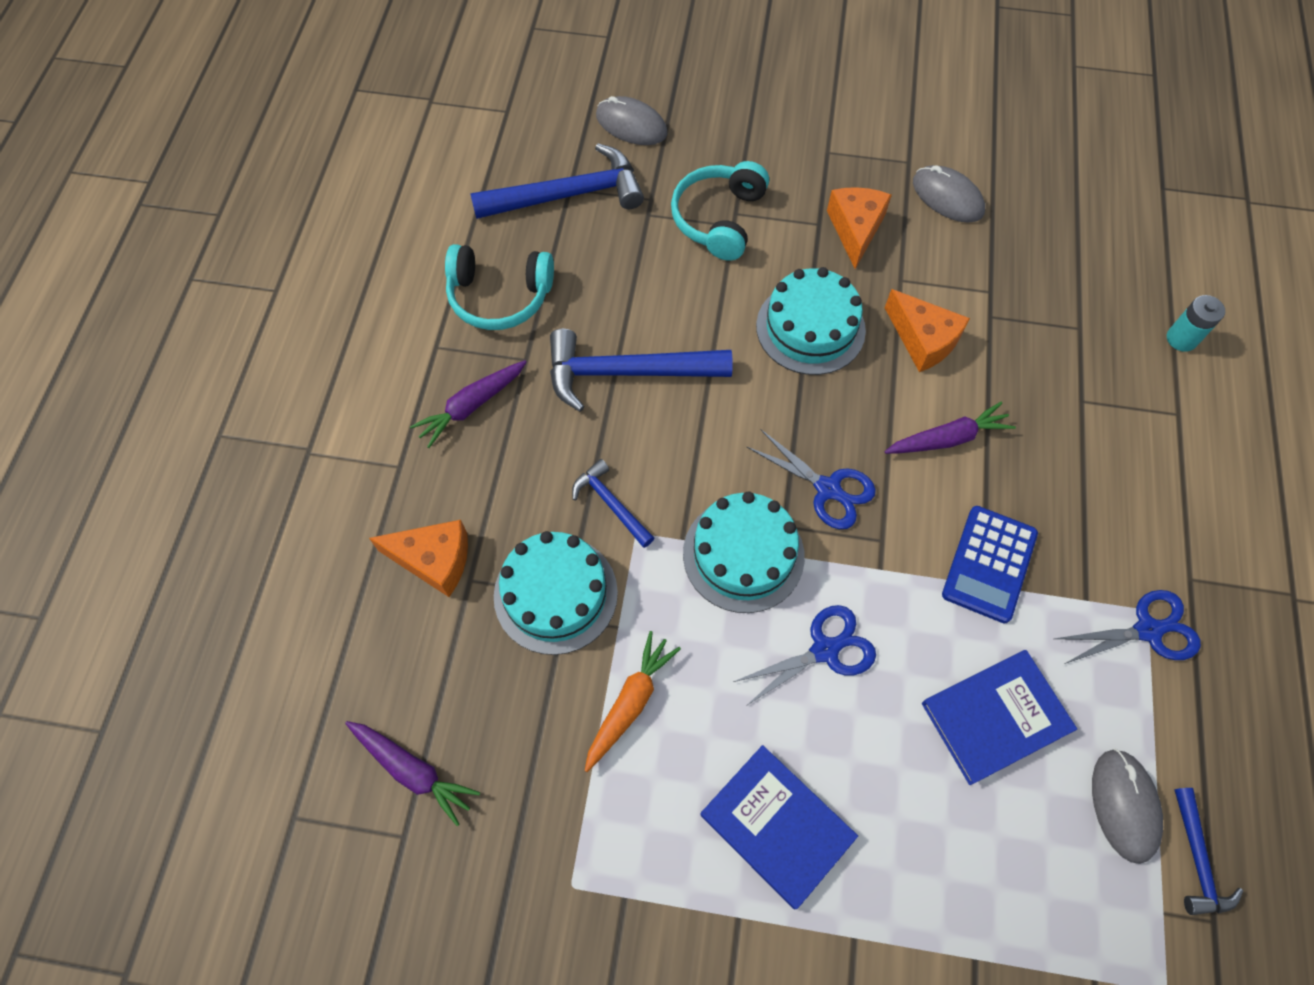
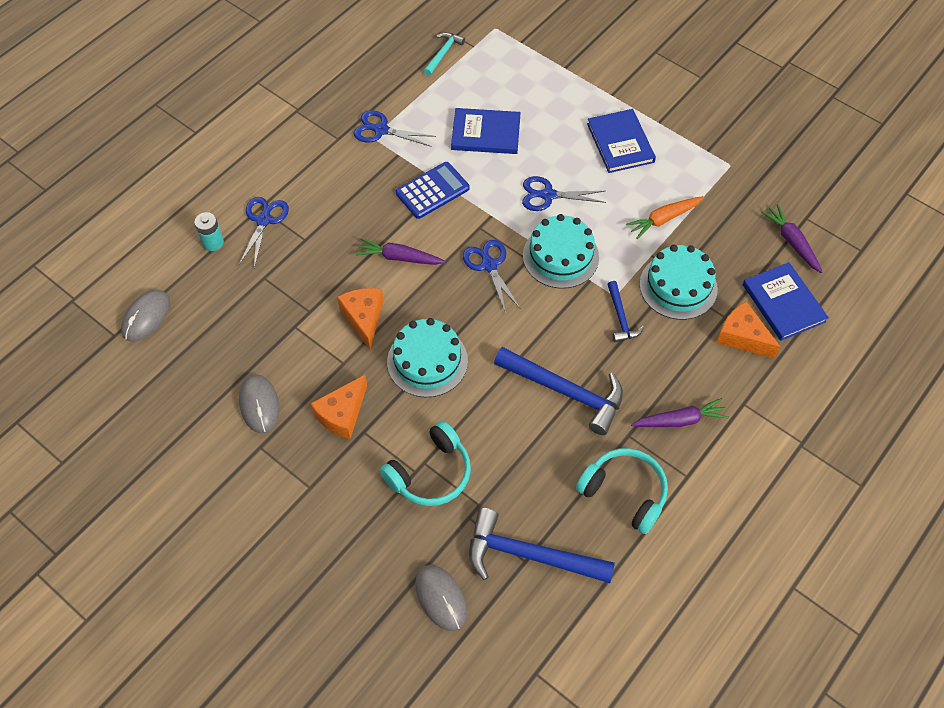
camera: 150 degrees left, 5 degrees down
grey mouse [1092,749,1163,864] -> grey mouse moved to [121,290,170,342]
blue hammer [1175,788,1243,915] -> turquoise hammer [424,32,465,76]
none -> blue scissors [239,197,289,268]
none -> blue book [743,262,829,341]

